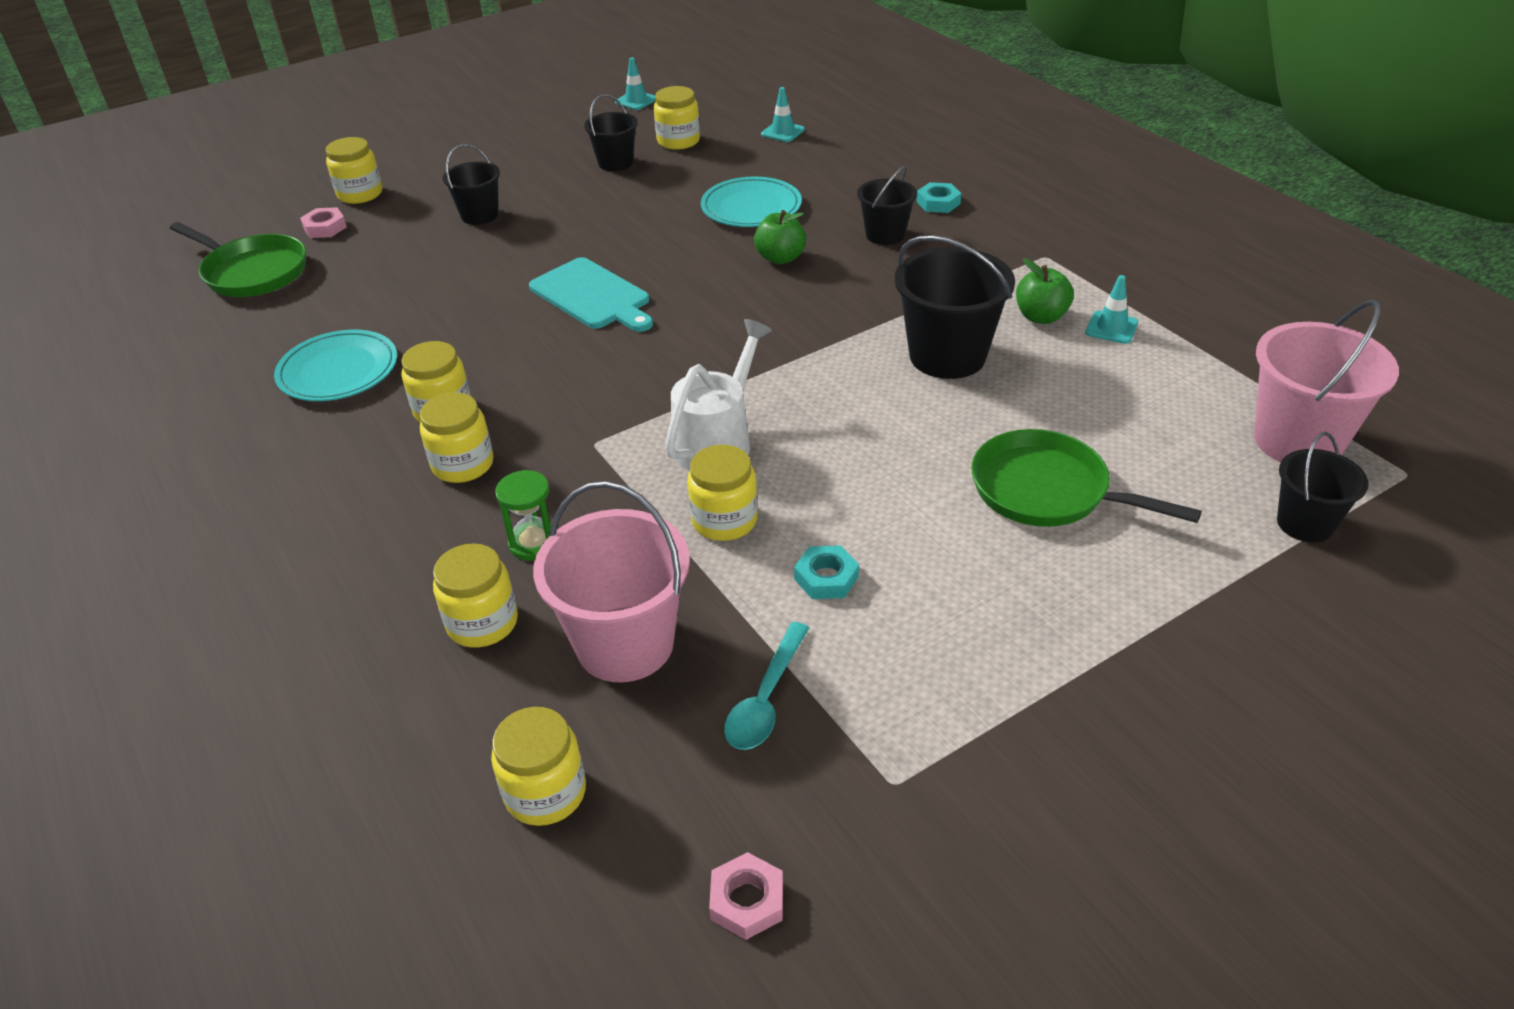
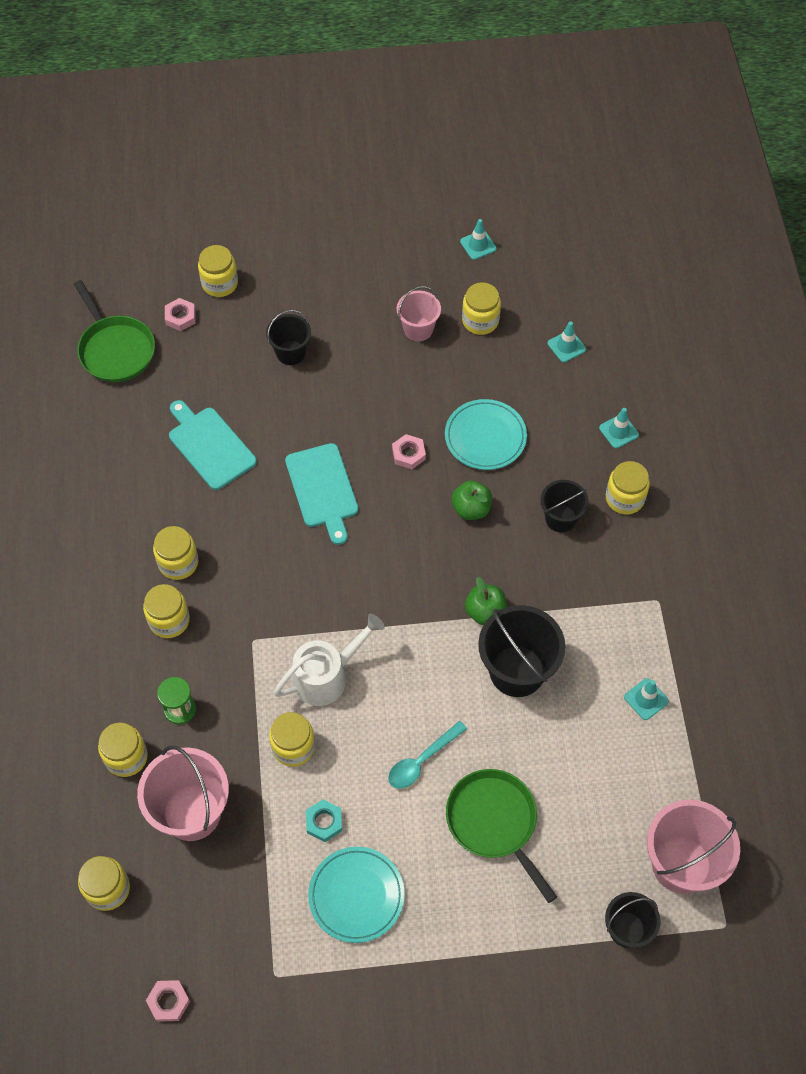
camera: 25 degrees right, 20 degrees up
turquoise plate [274,329,397,401] -> turquoise plate moved to [308,847,405,943]
black bucket [584,94,638,171] -> pink bucket [397,286,441,341]
turquoise spoon [724,622,809,750] -> turquoise spoon moved to [388,721,467,789]
turquoise nut [916,182,961,213] -> yellow jar [606,461,650,514]
green apple [1016,258,1074,324] -> green apple moved to [465,577,507,625]
none -> turquoise cutting board [169,400,257,490]
none -> pink nut [392,434,426,469]
none -> turquoise traffic cone [599,408,639,449]

